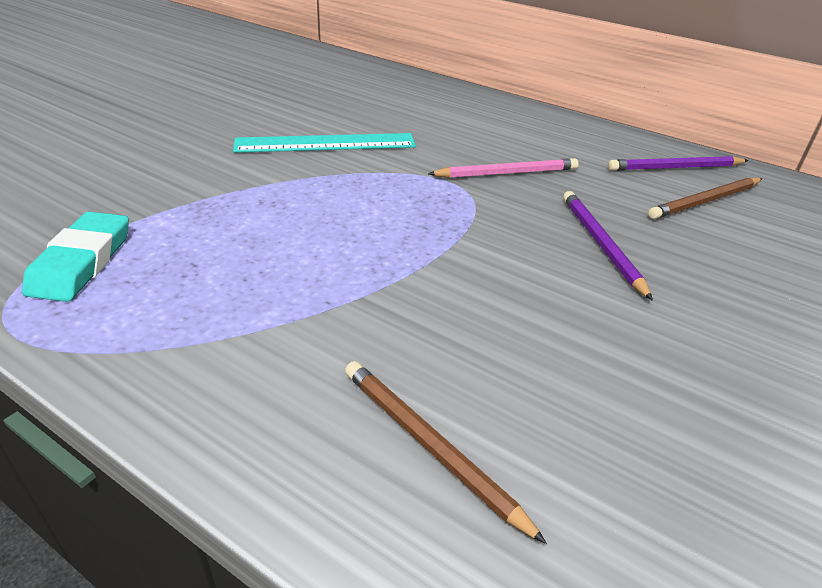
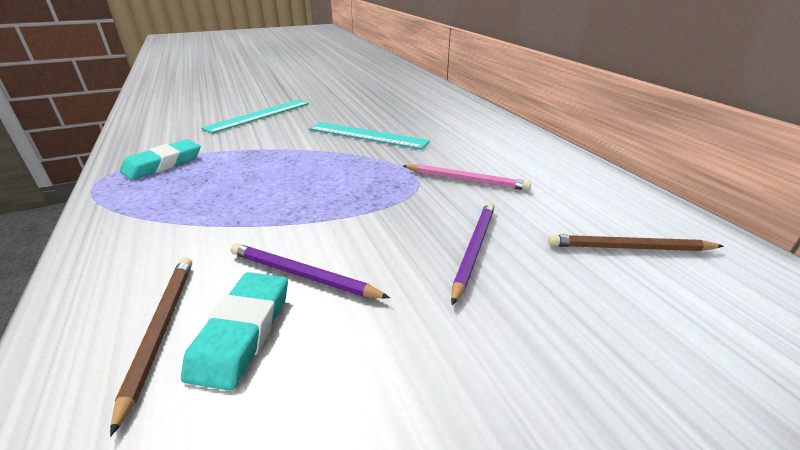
camera: 35 degrees right, 5 degrees down
purple pencil [608,156,749,171] -> purple pencil moved to [230,243,390,298]
none -> turquoise eraser [181,272,288,391]
none -> turquoise ruler [201,100,309,134]

